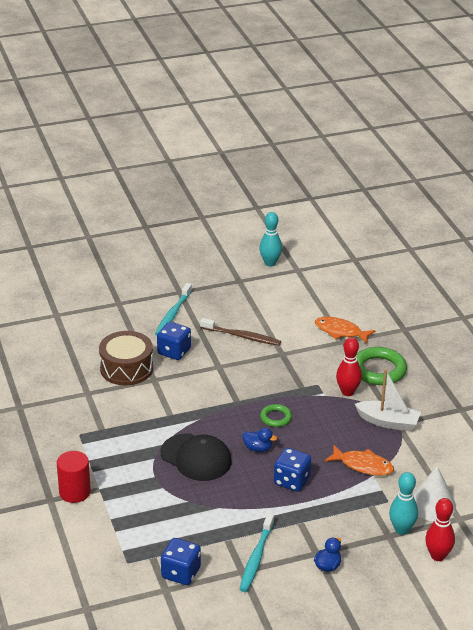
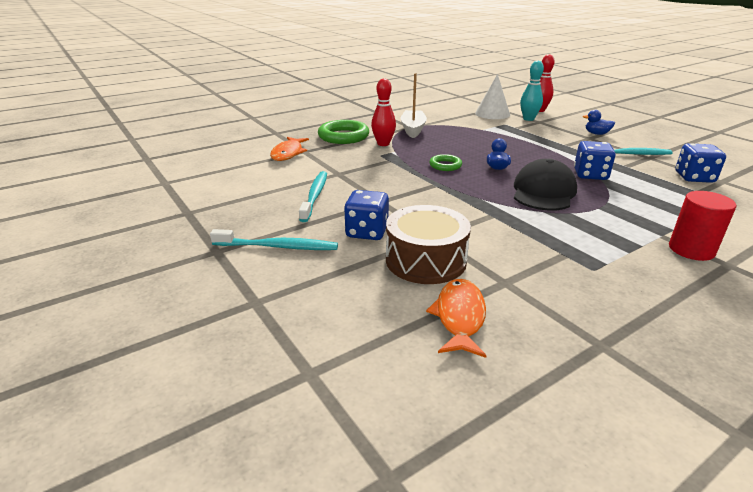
camera: 105 degrees left, 5 degrees down
brown toothbrush [200,318,281,346] -> turquoise toothbrush [299,171,327,222]
turquoise bowling pin [259,212,282,267] -> none
blue dice [274,448,311,492] -> blue dice moved to [574,141,616,180]
orange fish [325,445,394,476] -> orange fish moved to [426,279,486,358]

